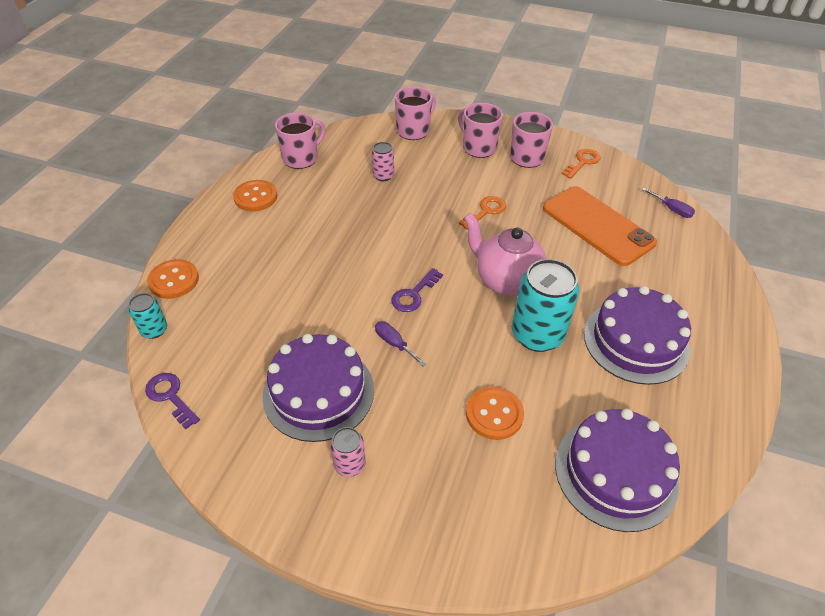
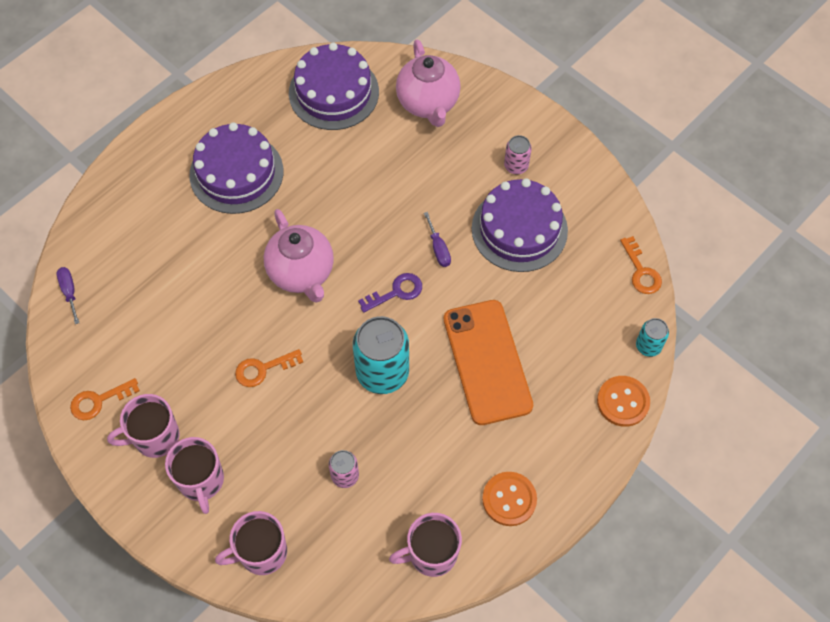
camera: 155 degrees left, 15 degrees up
purple key [145,373,200,429] -> orange key [620,236,662,294]
orange button [466,387,524,440] -> none
turquoise can [512,259,579,352] -> turquoise can moved to [353,316,409,394]
orange phone [543,186,657,266] -> orange phone moved to [444,300,533,425]
none -> pink teapot [396,40,461,127]

